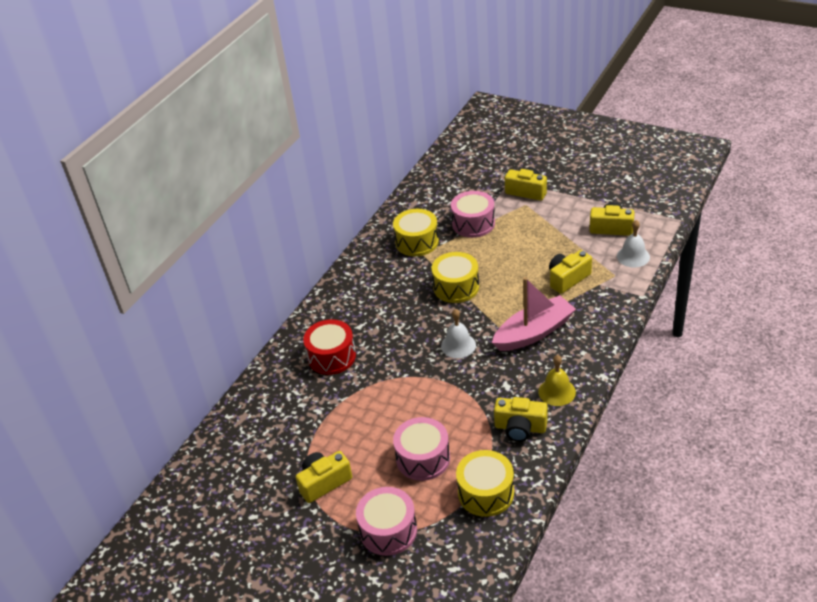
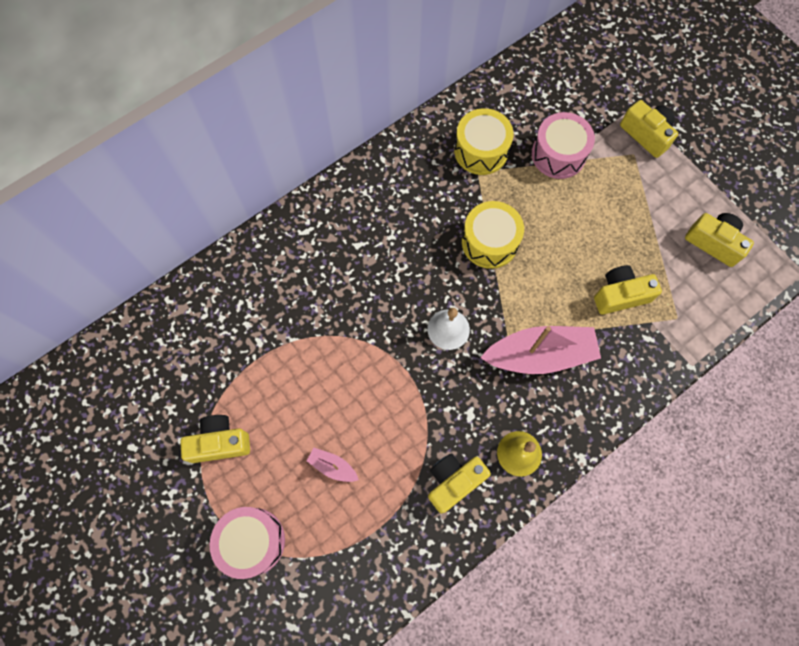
camera: 20 degrees right, 30 degrees up
red drum [303,319,356,375] -> none
pink drum [393,417,450,481] -> pink boat [307,448,359,482]
yellow drum [456,450,514,517] -> none
yellow camera [494,397,548,442] -> yellow camera turned 105 degrees clockwise [428,453,491,514]
white bell [617,220,650,267] -> none

